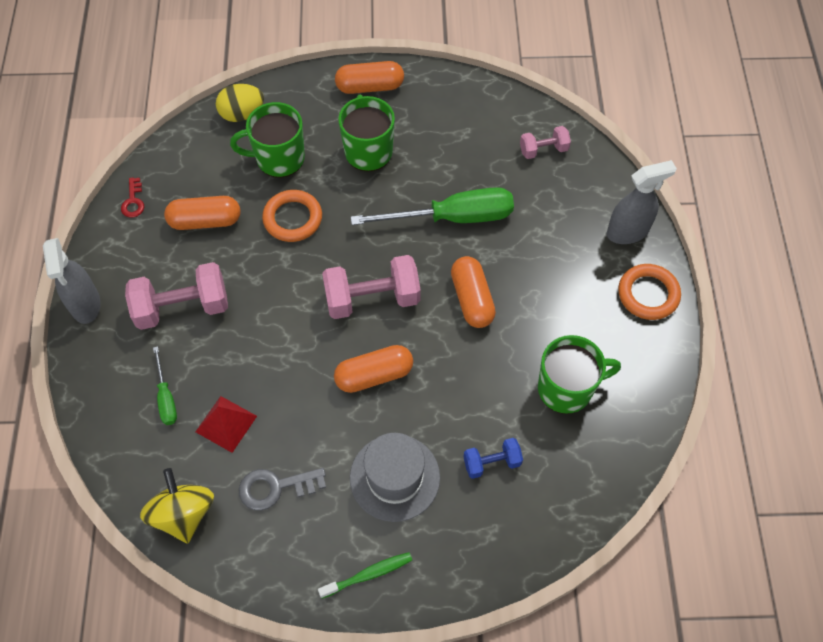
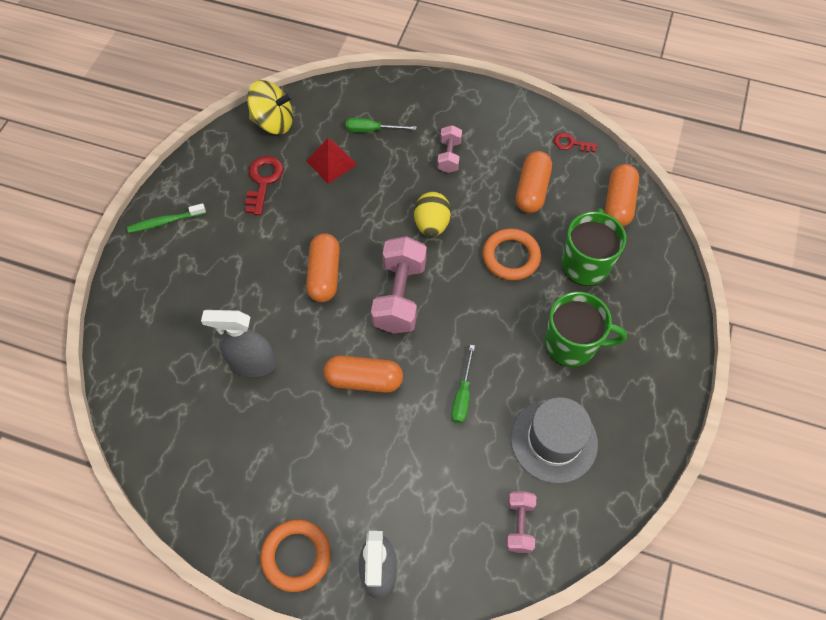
camera: 110 degrees right, 0 degrees up
grey spray bottle [43,238,101,324] -> grey spray bottle moved to [201,310,276,377]
pink dumbbell [125,262,228,330] -> pink dumbbell [437,125,462,173], size x0.55
yellow egg [216,84,264,122] -> yellow egg moved to [414,192,451,237]
grey key [239,468,326,511] -> red key [245,156,284,215]
green toothbrush [318,552,412,599] -> green toothbrush turned 75 degrees clockwise [127,203,206,233]
orange capsule [335,61,404,94] -> orange capsule moved to [605,164,639,227]
grey hat [350,433,440,522] -> grey hat moved to [511,397,598,484]
green screwdriver [351,187,514,225] -> green screwdriver [451,345,475,423], size x0.49
blue dumbbell [463,438,523,479] -> none
green mug [538,335,621,414] -> none

